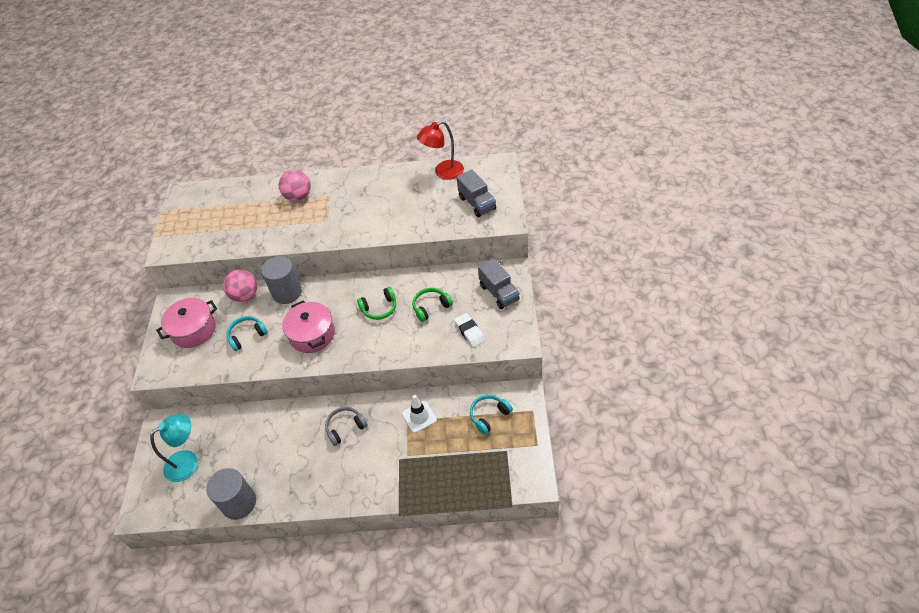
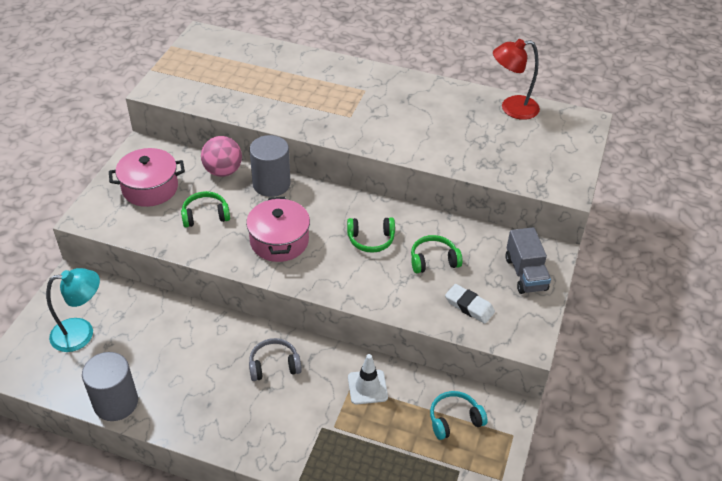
camera: 15 degrees right, 5 degrees down
turquoise headphones [227,316,268,351] -> green headphones [181,191,230,227]
pink ball [279,170,311,201] -> none
white eraser [454,313,485,347] -> white eraser turned 45 degrees counterclockwise [445,284,495,324]
grey truck [457,170,496,217] -> none

